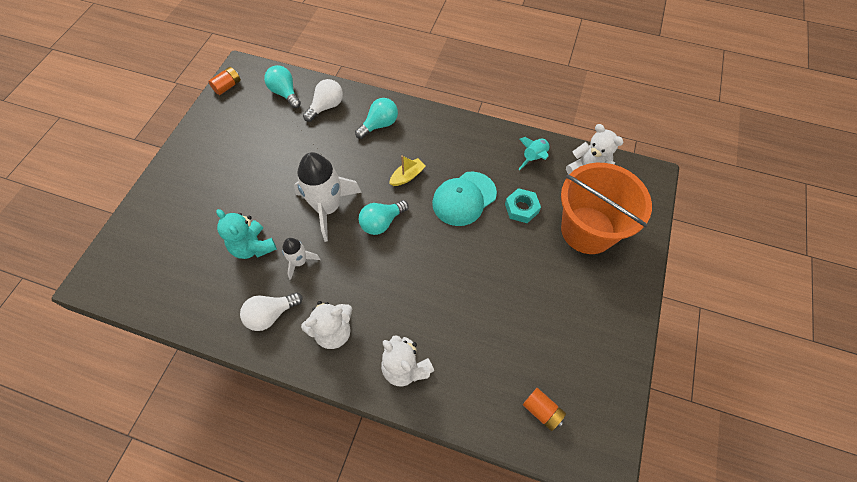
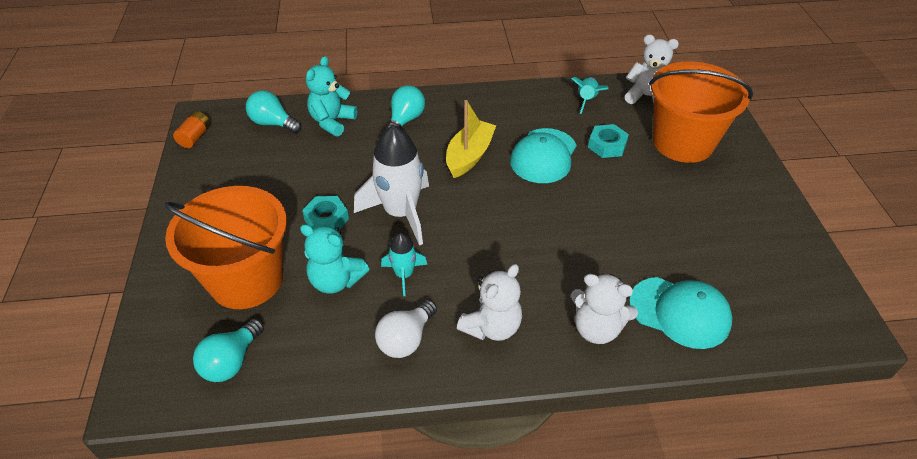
camera: 25 degrees left, 15 degrees down
white rocket [282,238,321,280] -> turquoise rocket [381,233,427,296]
white light bulb [303,79,343,122] -> turquoise teddy bear [306,56,357,137]
turquoise light bulb [359,200,409,235] -> turquoise light bulb moved to [193,319,264,382]
yellow boat [389,155,426,186] -> yellow boat [446,100,496,178], size x1.64
orange battery [523,388,566,431] -> none
none -> orange bucket [164,186,287,309]
none -> turquoise nut [302,196,349,230]
none -> turquoise cap [629,277,732,349]

